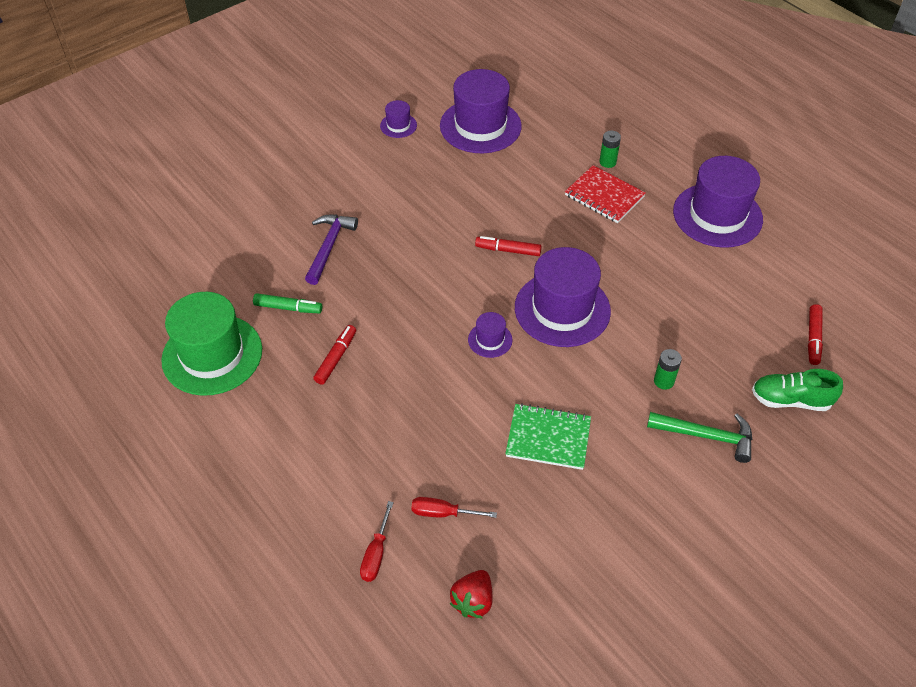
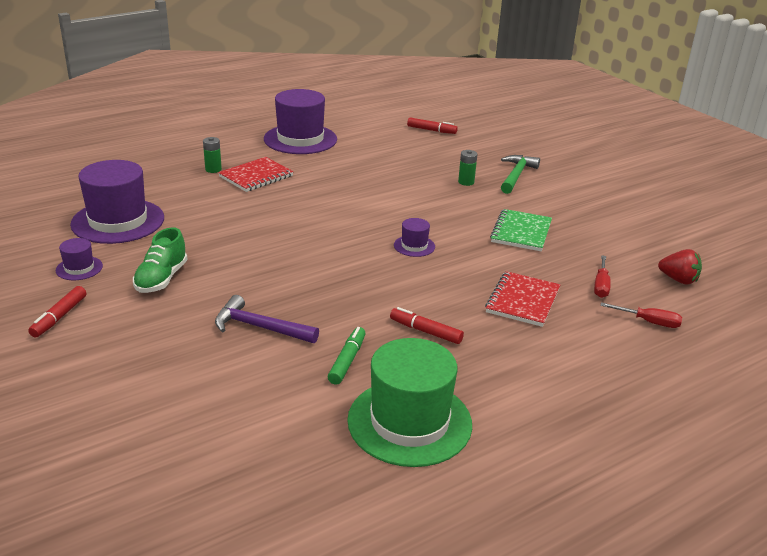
camera: 85 degrees left, 20 degrees down
red marker [475,236,542,256] -> red marker moved to [28,286,86,337]
purple hat [515,247,611,347] -> none
green shoe [752,369,843,411] -> green shoe moved to [133,227,188,293]
none -> red notebook [485,271,560,327]

